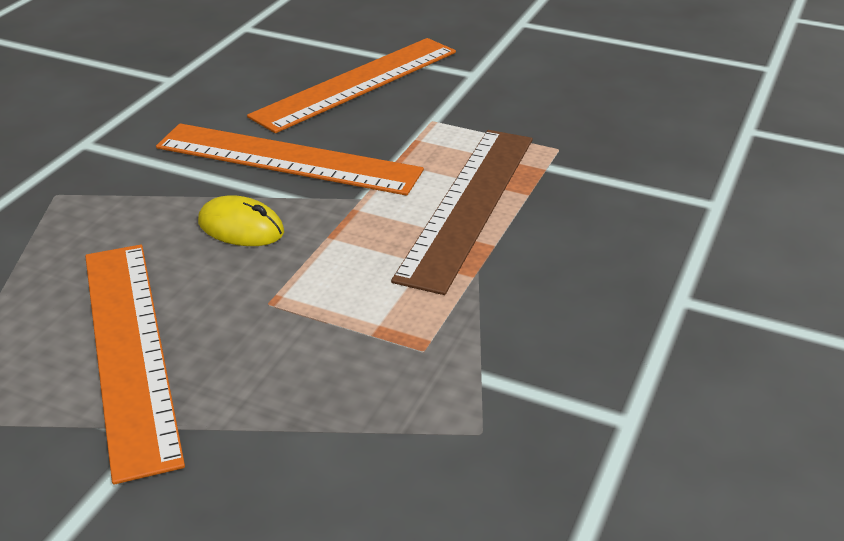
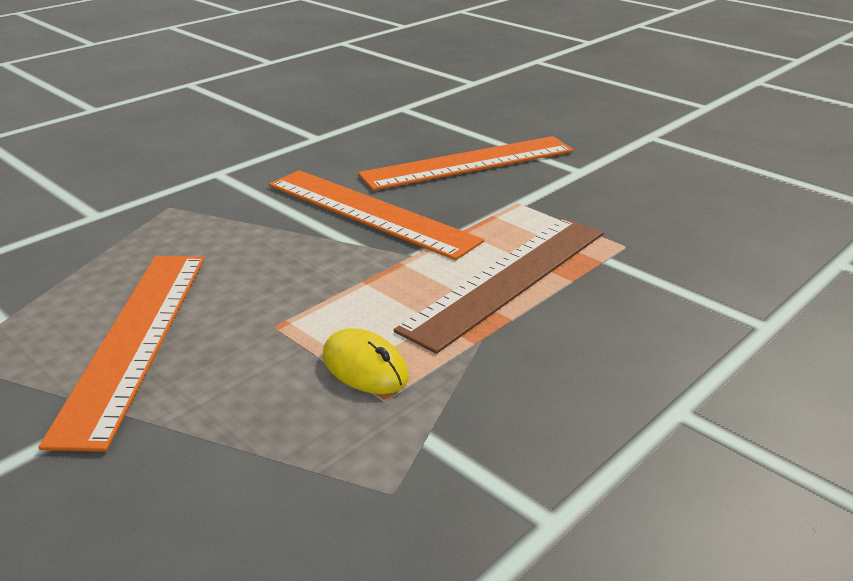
camera: 20 degrees right, 5 degrees down
yellow mouse [198,195,284,246] -> yellow mouse moved to [323,328,409,394]

